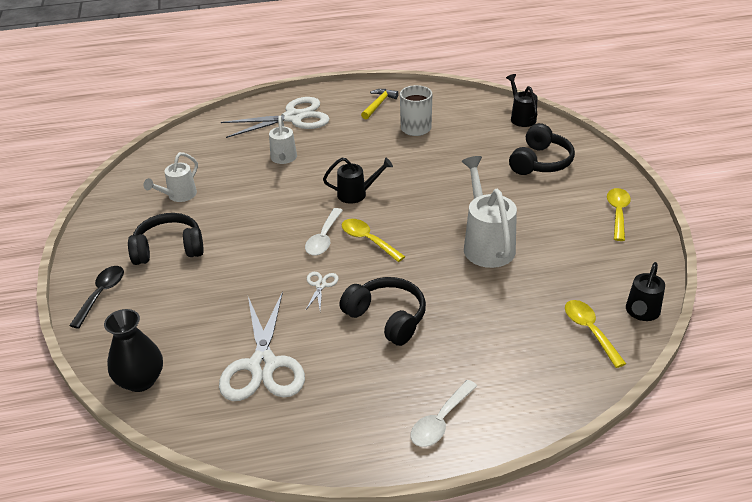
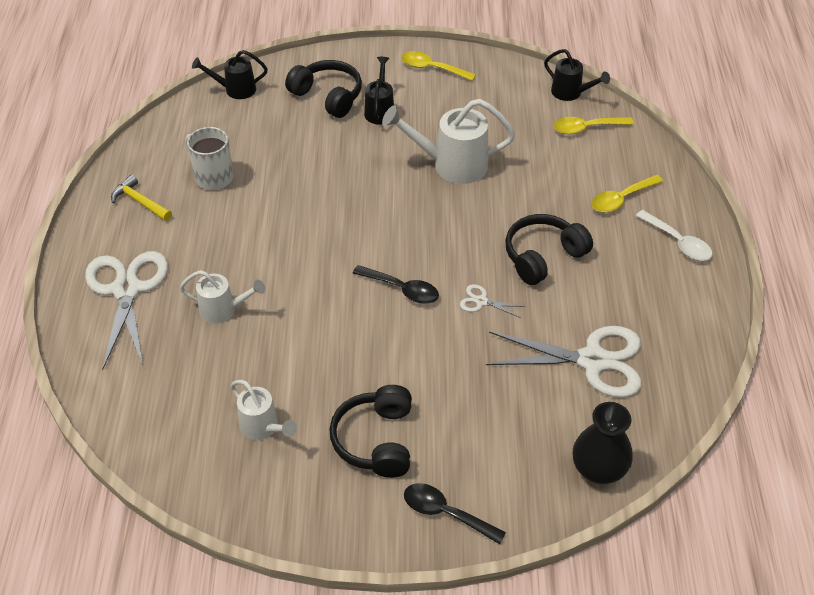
camera: 80 degrees left, 10 degrees up
white spoon [305,208,343,256] -> black spoon [353,265,439,304]
black watering can [323,157,393,204] -> black watering can moved to [364,57,394,125]
yellow spoon [342,219,405,262] -> yellow spoon moved to [592,175,663,213]

